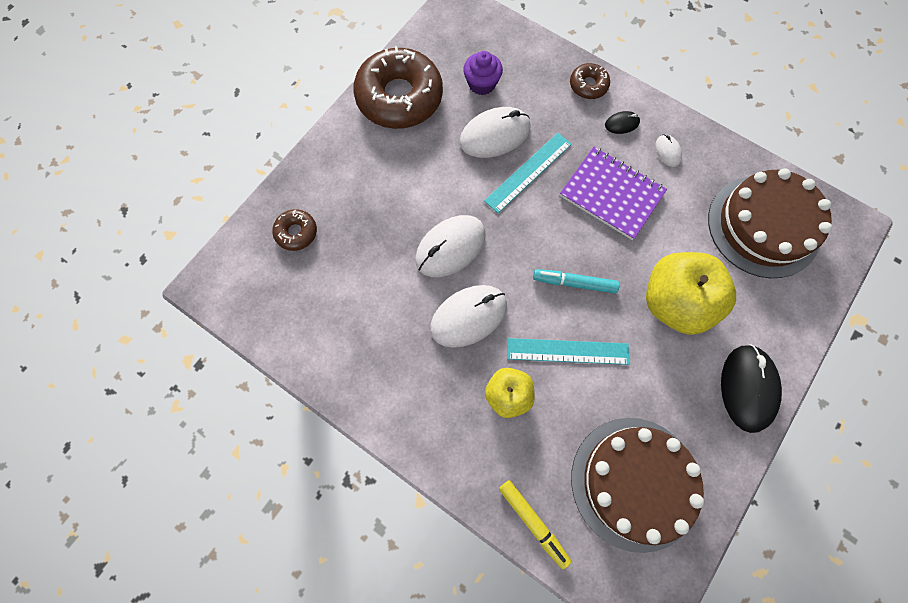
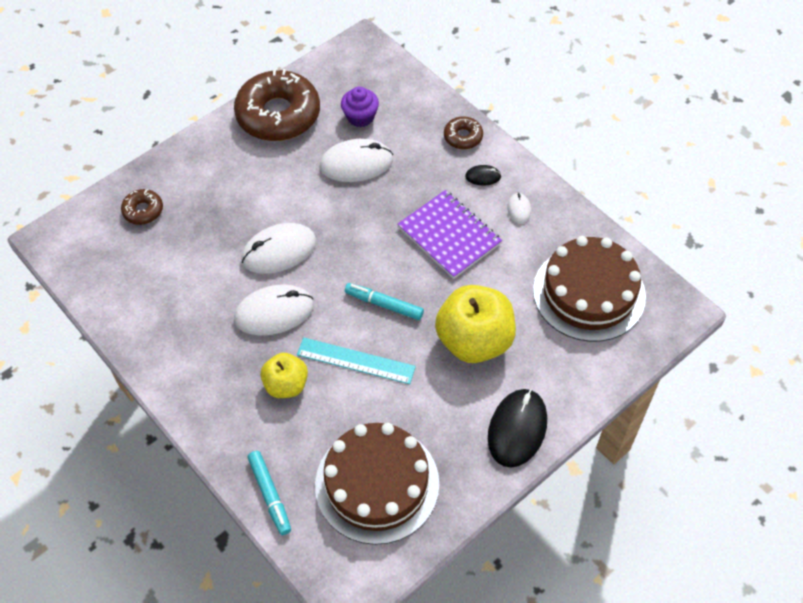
camera: 15 degrees right, 15 degrees down
turquoise ruler [484,133,572,213] -> none
yellow marker [499,480,571,569] -> turquoise marker [248,451,291,535]

